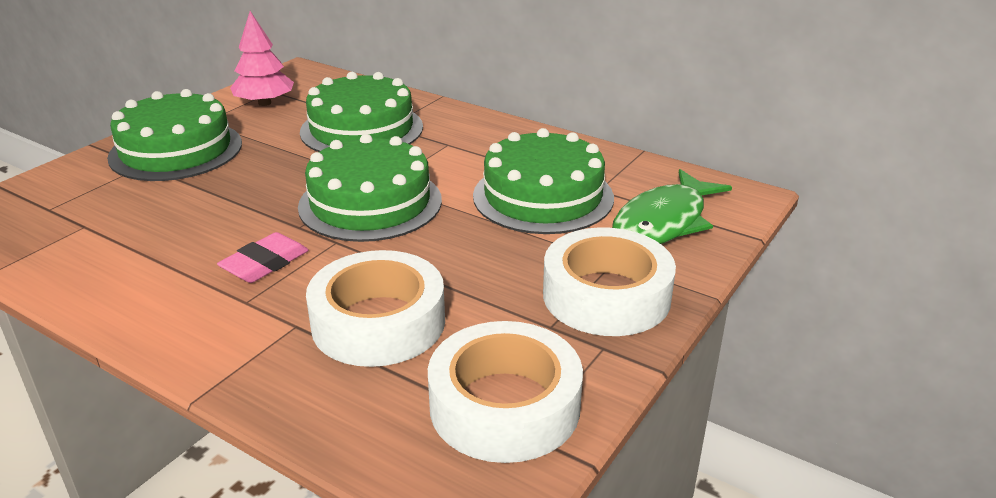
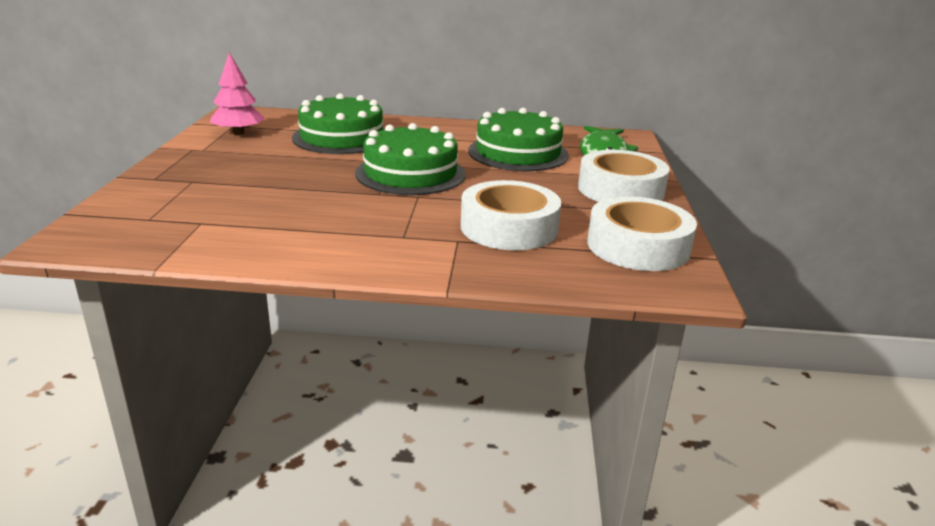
camera: 30 degrees left, 5 degrees down
green cake [107,89,242,181] -> none
pink eraser [217,232,309,283] -> none

